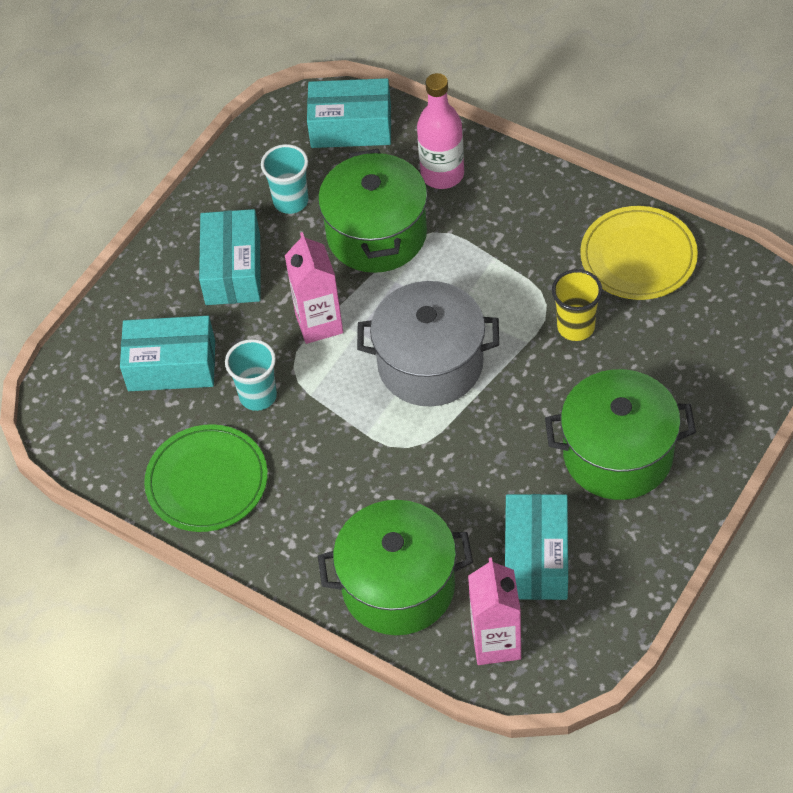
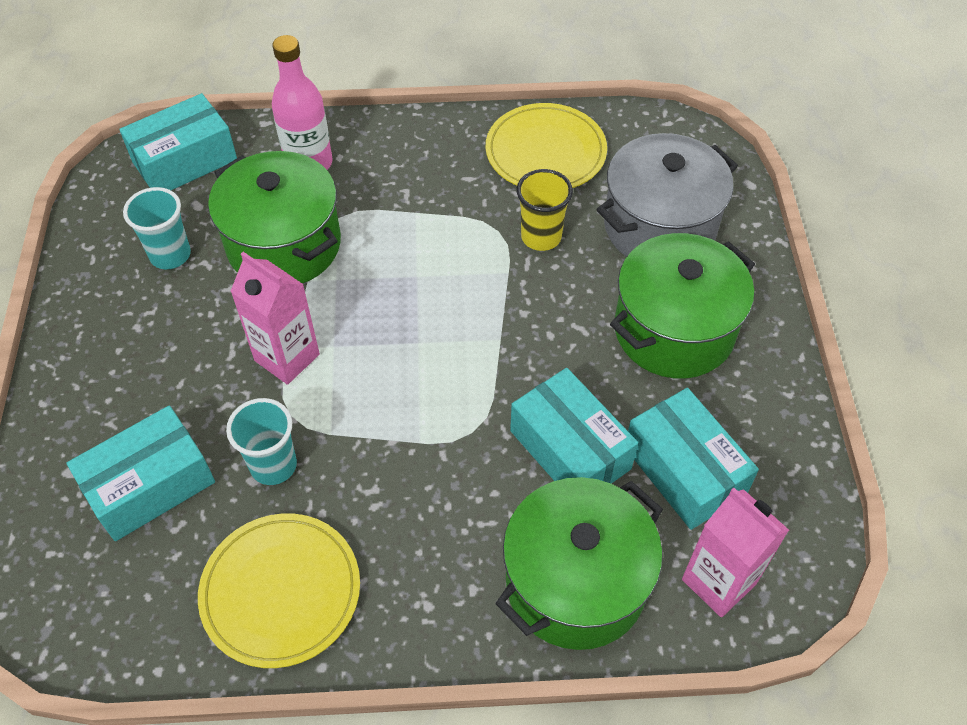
camera: 40 degrees left, 0 degrees up
green plate [144,424,268,532] -> yellow plate [198,513,360,668]
turquoise box [199,209,261,305] -> turquoise box moved to [510,368,638,484]
grey pot [357,281,499,407] -> grey pot moved to [597,133,738,257]

